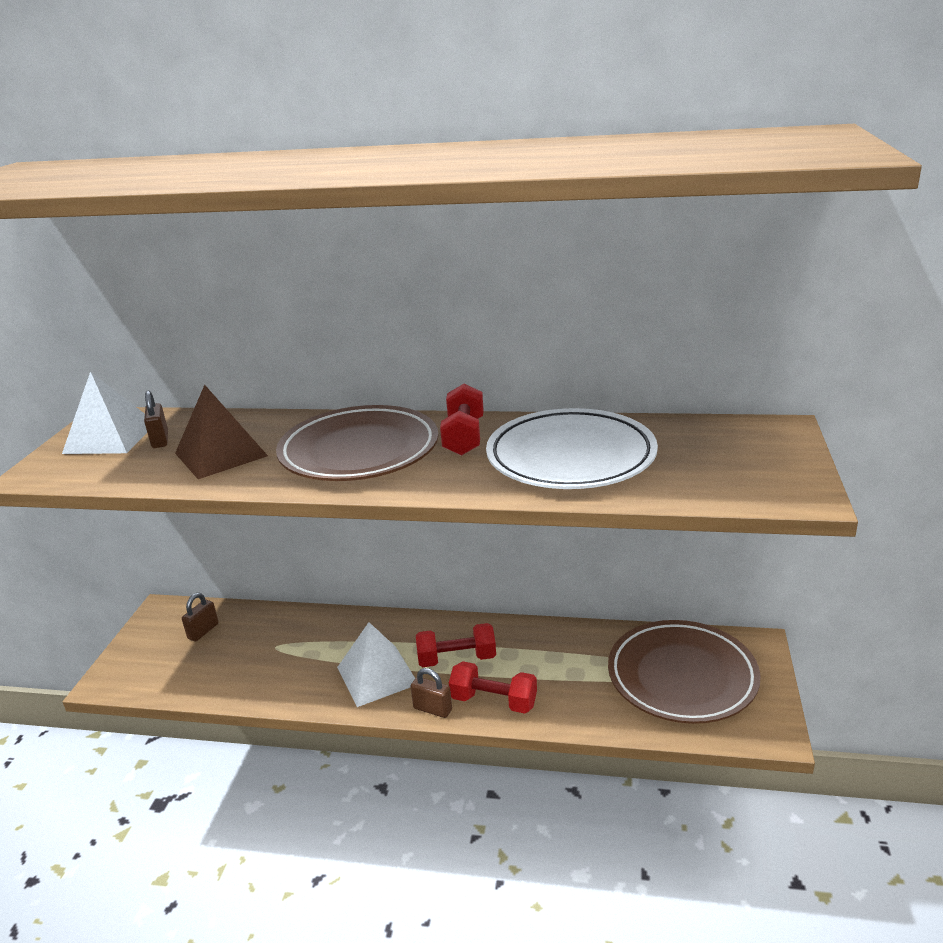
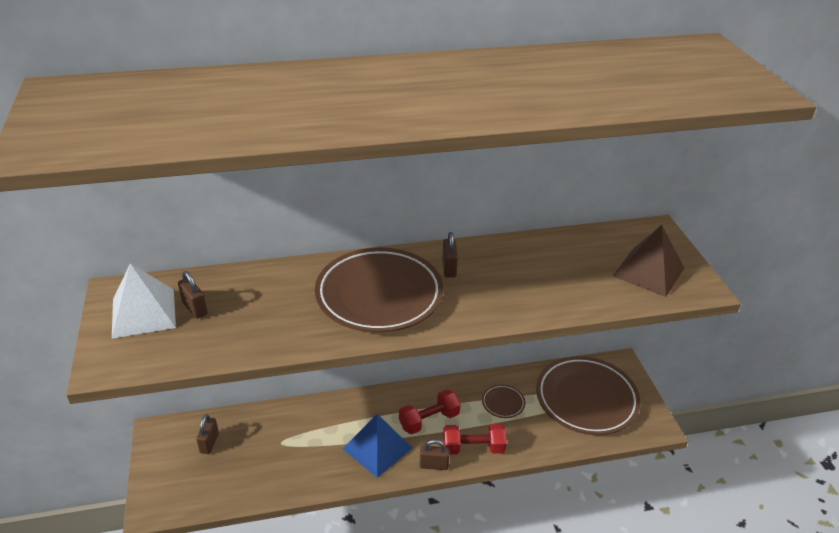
camera: 25 degrees left, 10 degrees up
brown pyramid [175,385,268,479] -> brown pyramid moved to [613,225,684,297]
white pyramid [337,622,415,707] -> blue pyramid [343,414,412,478]
red dumbbell [440,383,484,456] -> brown padlock [442,232,458,277]
white plate [486,408,658,489] -> none
none -> brown plate [482,385,525,418]

